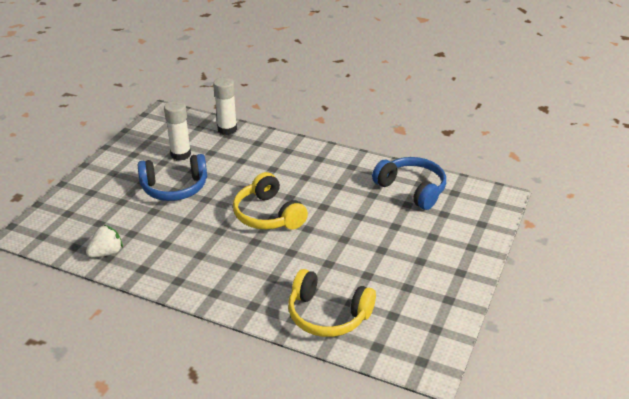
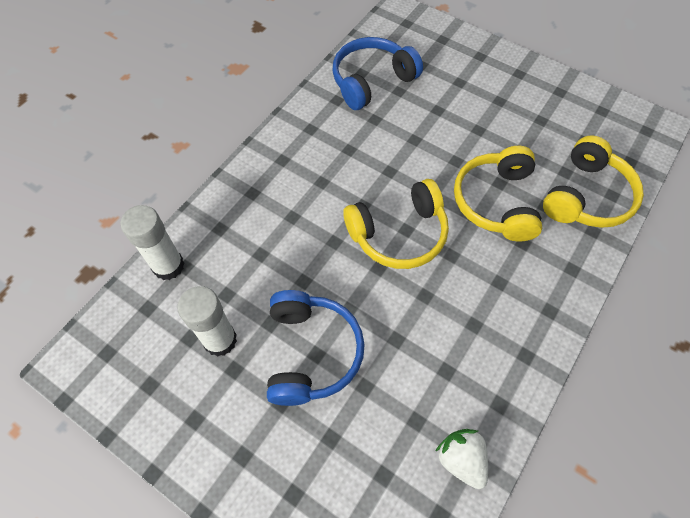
camera: 80 degrees left, 25 degrees up
none -> yellow headphones [454,146,542,241]

